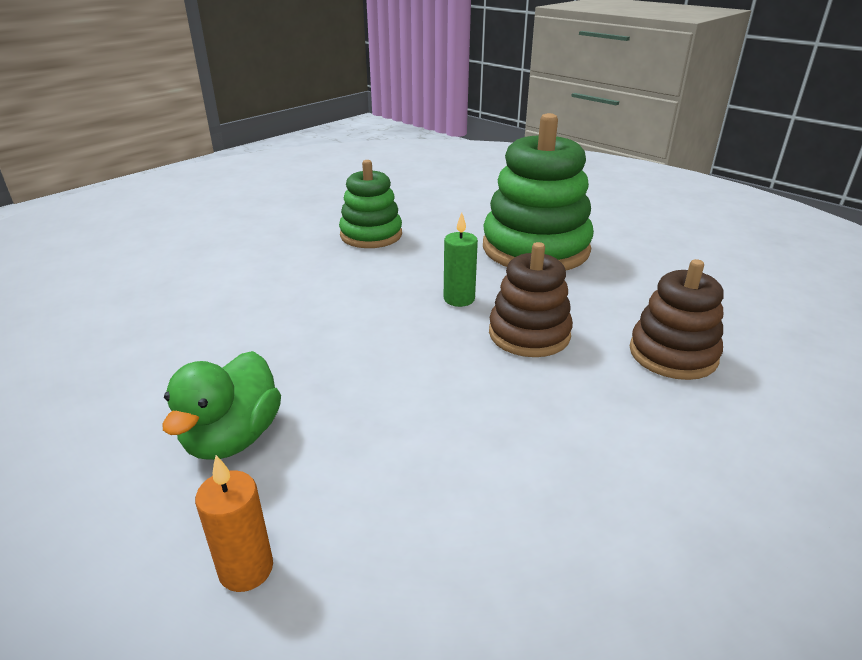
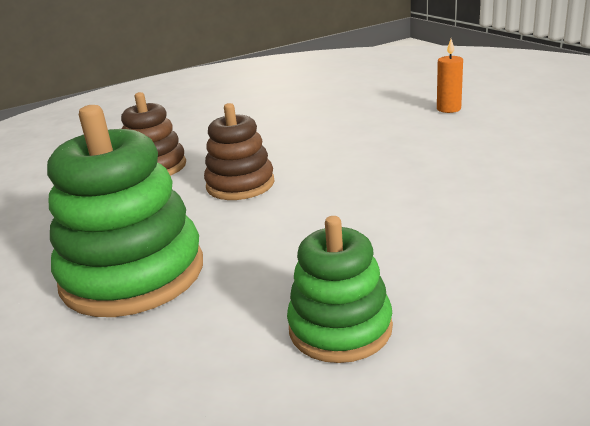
camera: 160 degrees left, 5 degrees down
green duck [162,351,281,460] -> none
green candle [444,212,478,307] -> none

